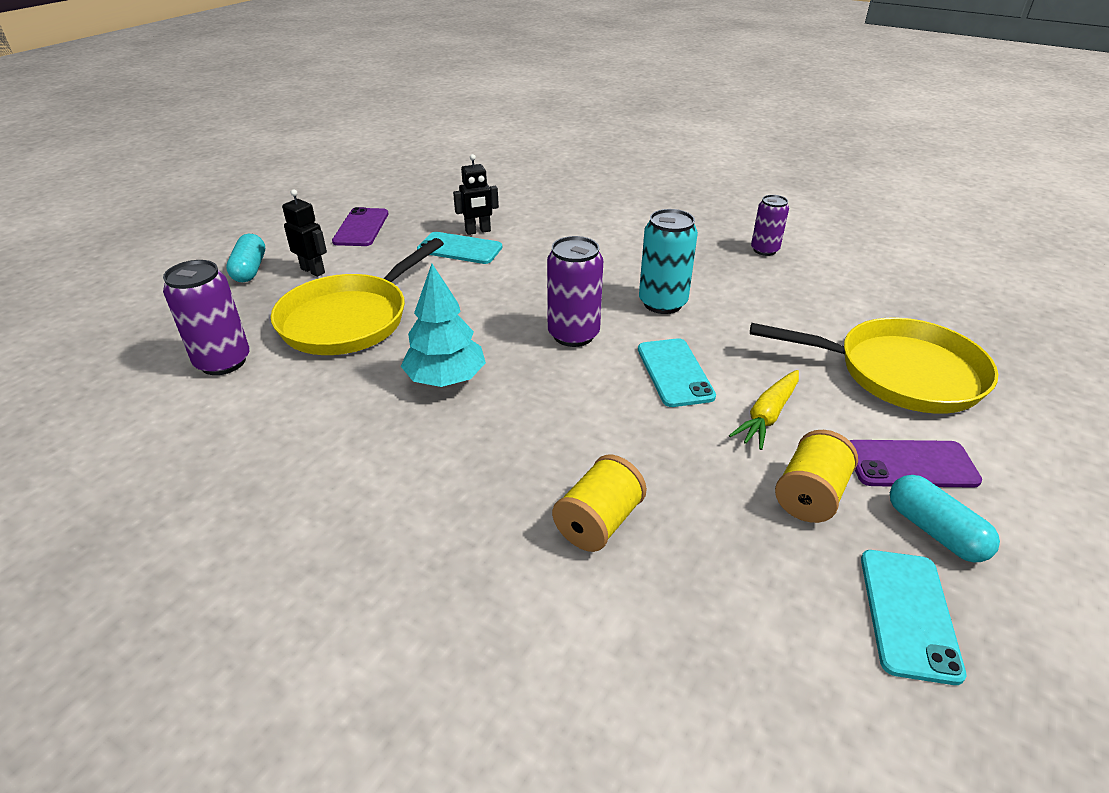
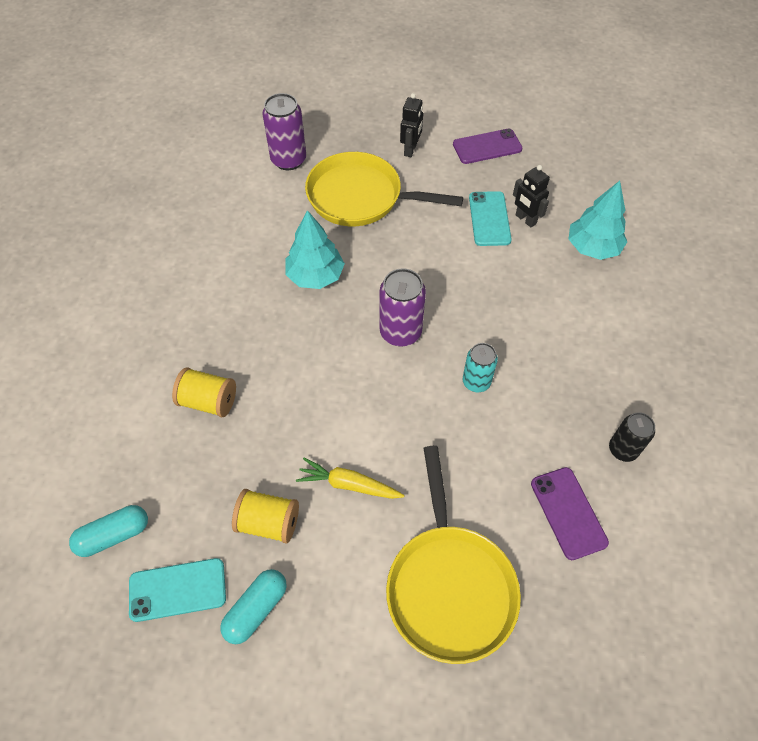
camera: 70 degrees right, 20 degrees up
turquoise capsule [226,234,265,282] -> turquoise capsule moved to [69,505,148,557]
turquoise phone [638,338,716,407] -> none
turquoise can [639,209,698,314] -> turquoise can [463,343,498,392], size x0.65
purple can [751,195,789,256] -> black can [609,412,655,462]
purple phone [850,440,982,488] -> purple phone moved to [531,467,609,560]
none -> turquoise tree [568,181,627,260]

